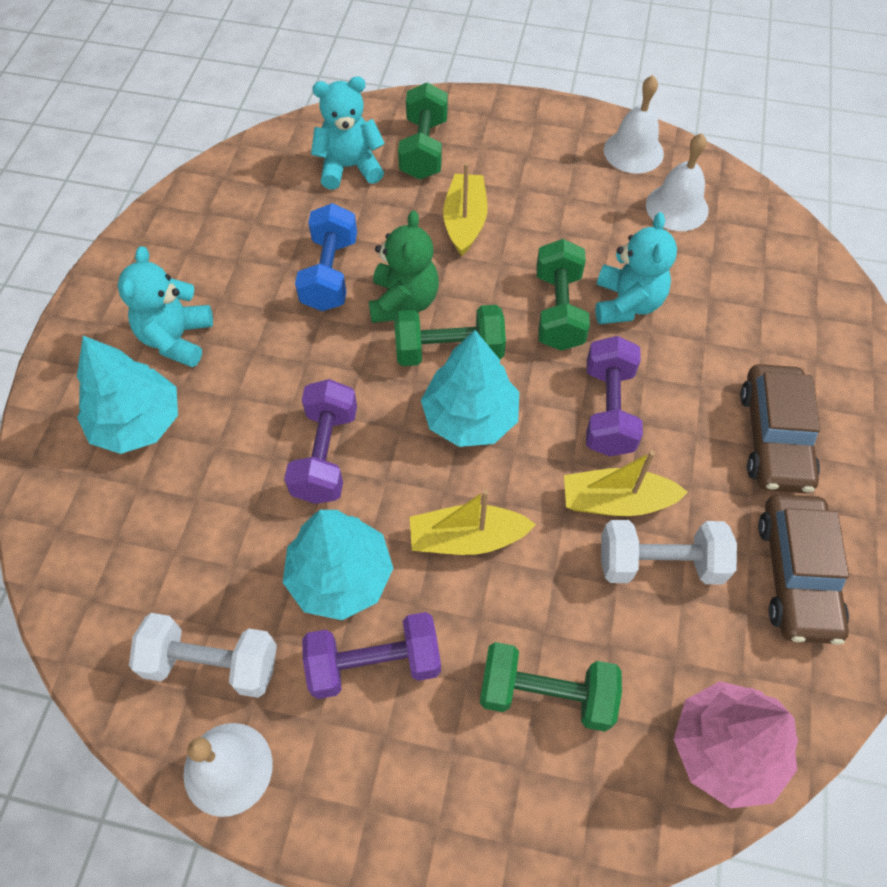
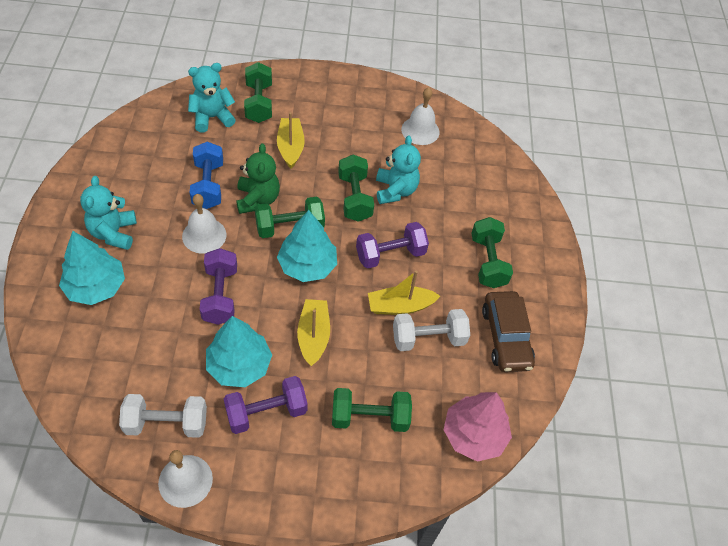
camera: 15 degrees left, 5 degrees down
yellow boat [410,490,536,555] -> yellow boat turned 105 degrees clockwise [297,299,330,366]
purple dumbbell [586,336,643,456] -> purple dumbbell turned 75 degrees clockwise [356,222,429,269]
white bell [604,75,664,174] -> white bell moved to [182,194,226,254]
brown car [740,364,820,493] -> green dumbbell [472,217,513,288]

